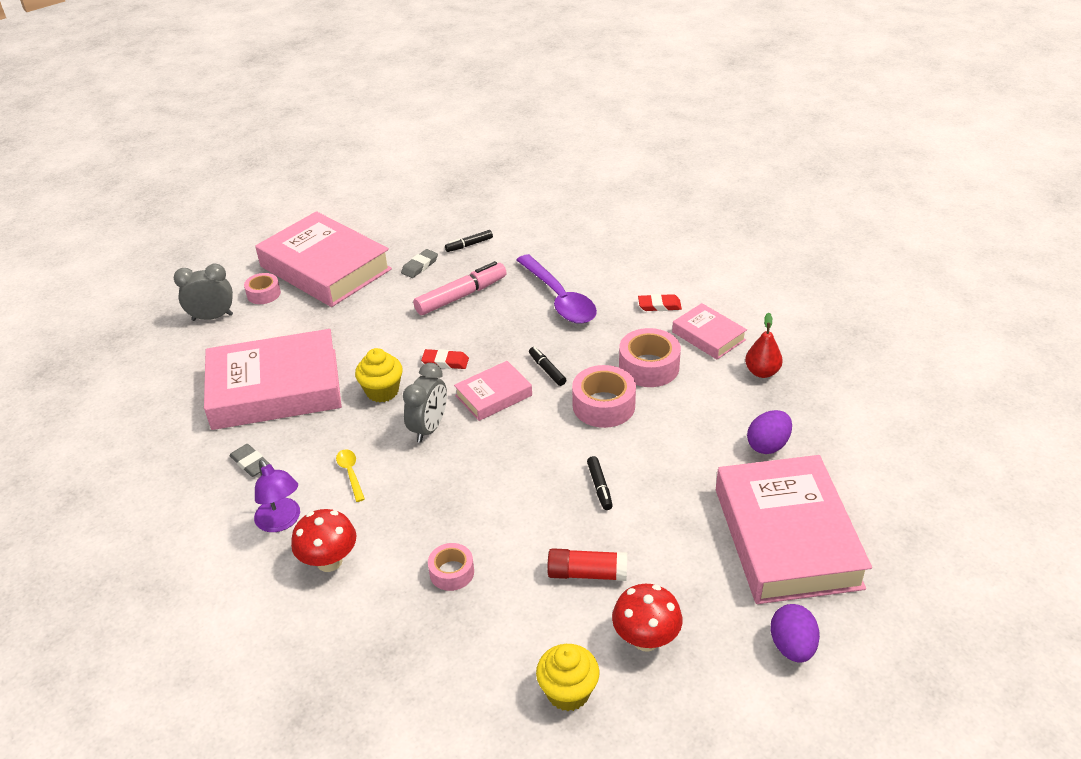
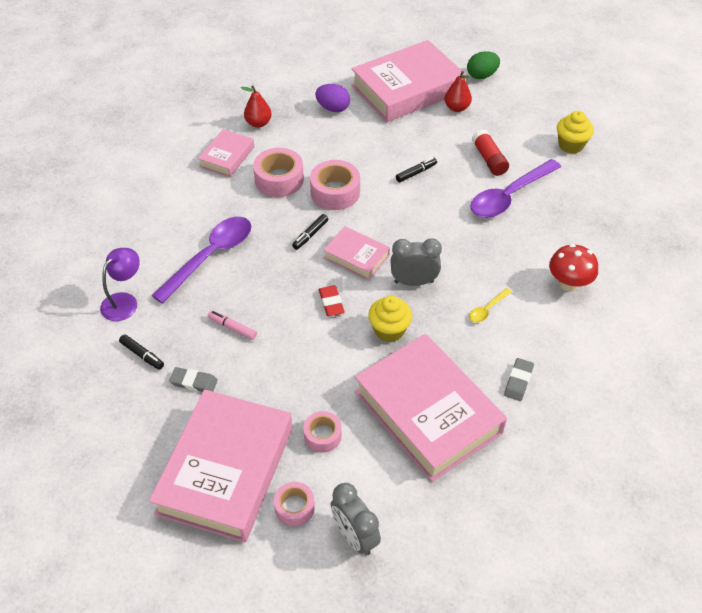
camera: 115 degrees left, 10 degrees up
purple lamp [254,459,300,532] -> purple lamp moved to [100,248,140,321]
pink marker [413,261,507,315] -> pink marker [208,310,257,340], size x0.53
pink tape [428,543,474,591] -> pink tape moved to [303,411,342,452]
red mushroom [612,584,682,652] -> none
red eraser [638,294,682,311] -> none
purple egg [770,604,820,663] -> green egg [467,51,500,79]
none -> red pear [445,71,472,112]
none -> purple spoon [470,159,561,218]

